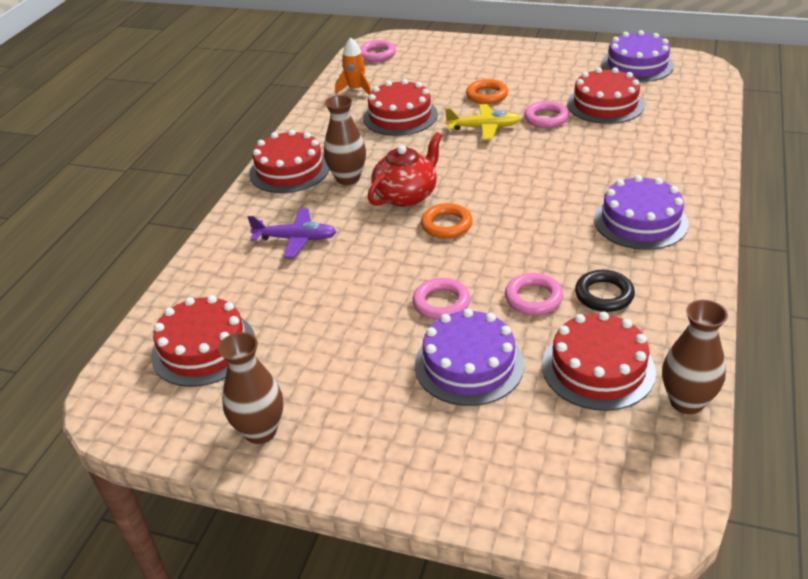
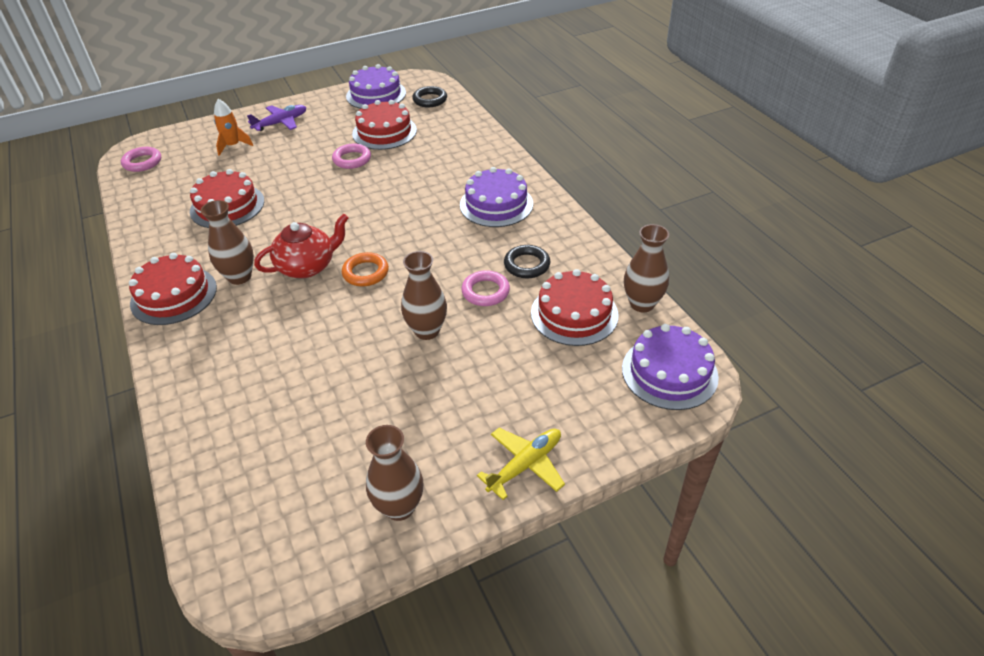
camera: 45 degrees left, 5 degrees up
red cake [151,295,255,387] -> none
purple plane [248,209,337,258] -> purple plane moved to [247,105,306,131]
orange rocket [335,37,371,94] -> orange rocket moved to [214,99,253,156]
red teapot [368,132,442,207] -> red teapot turned 60 degrees clockwise [254,214,349,278]
pink ring [413,278,470,320] -> brown vase [401,251,447,340]
purple cake [415,308,524,406] -> purple cake moved to [622,324,719,410]
yellow plane [445,104,521,140] -> yellow plane moved to [477,428,565,500]
orange ring [466,79,508,104] -> none
none -> black ring [412,86,447,107]

